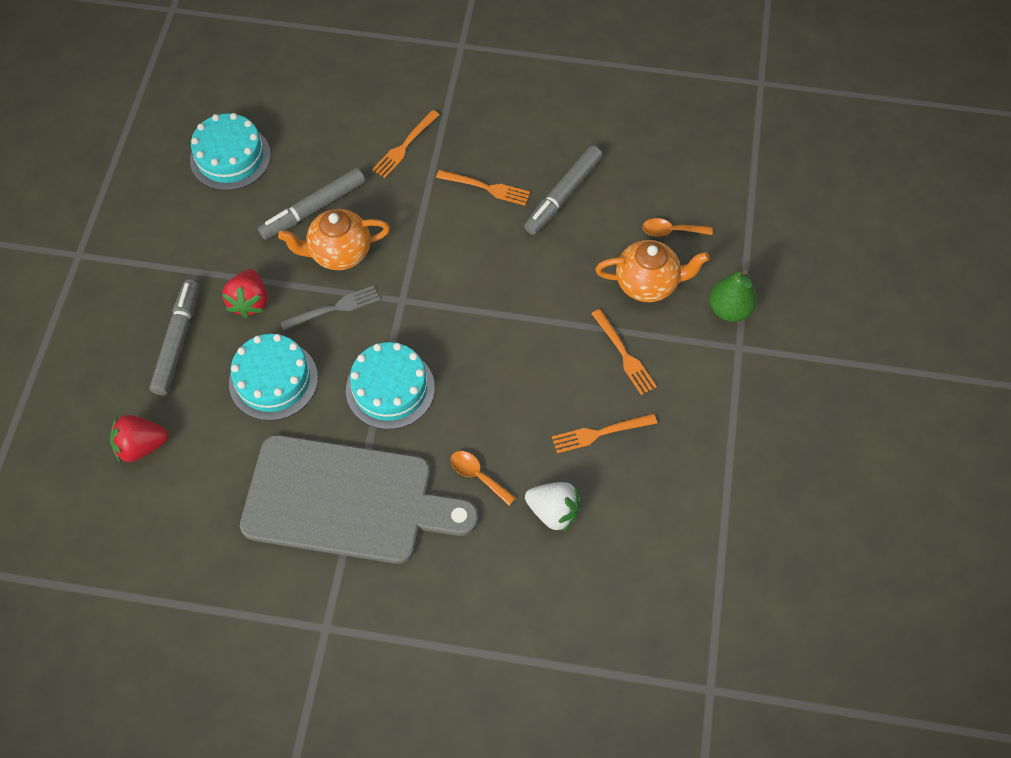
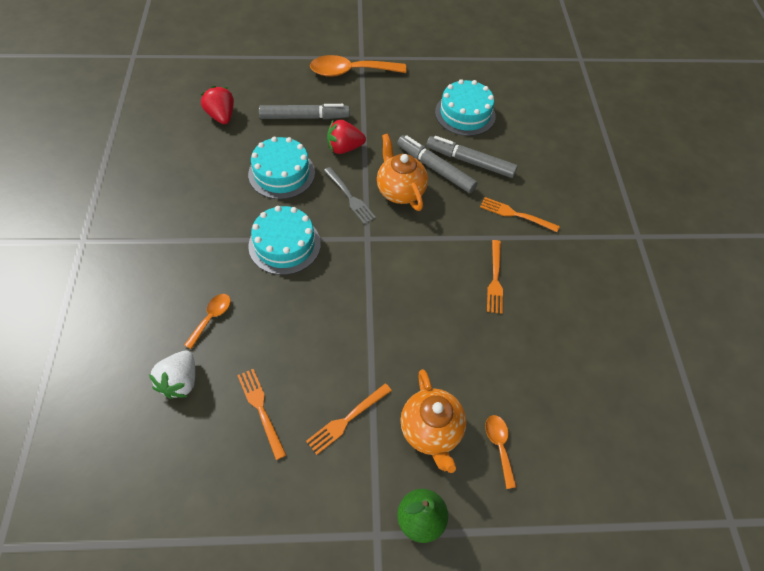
camera: 75 degrees right, 5 degrees down
grey cutting board [240,435,478,564] -> none
grey marker [524,146,603,235] -> grey marker moved to [427,136,518,178]
none -> orange spoon [310,55,406,77]

